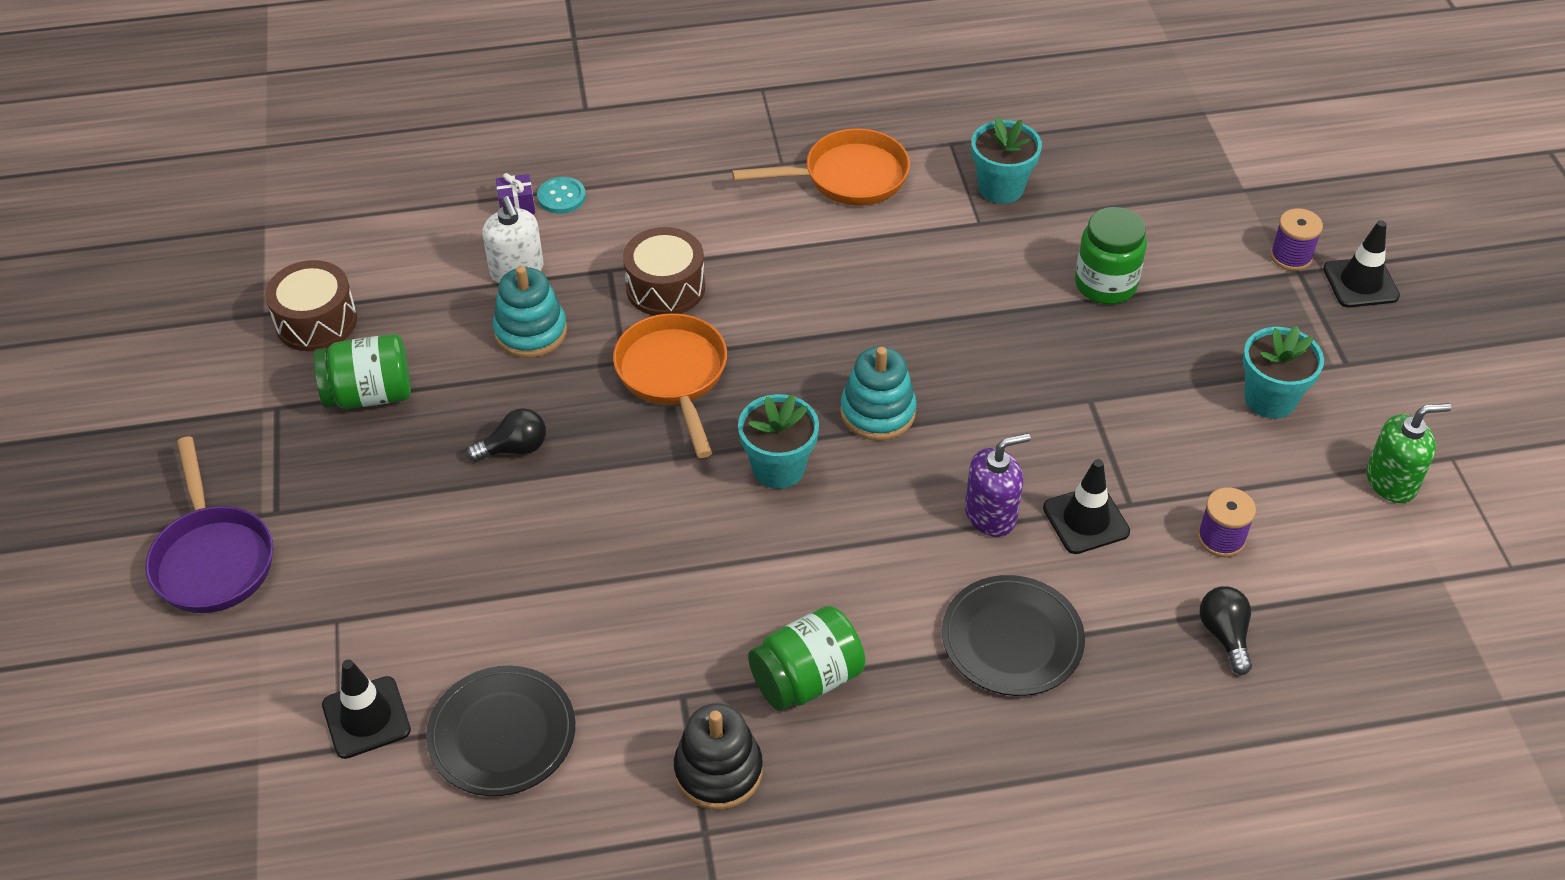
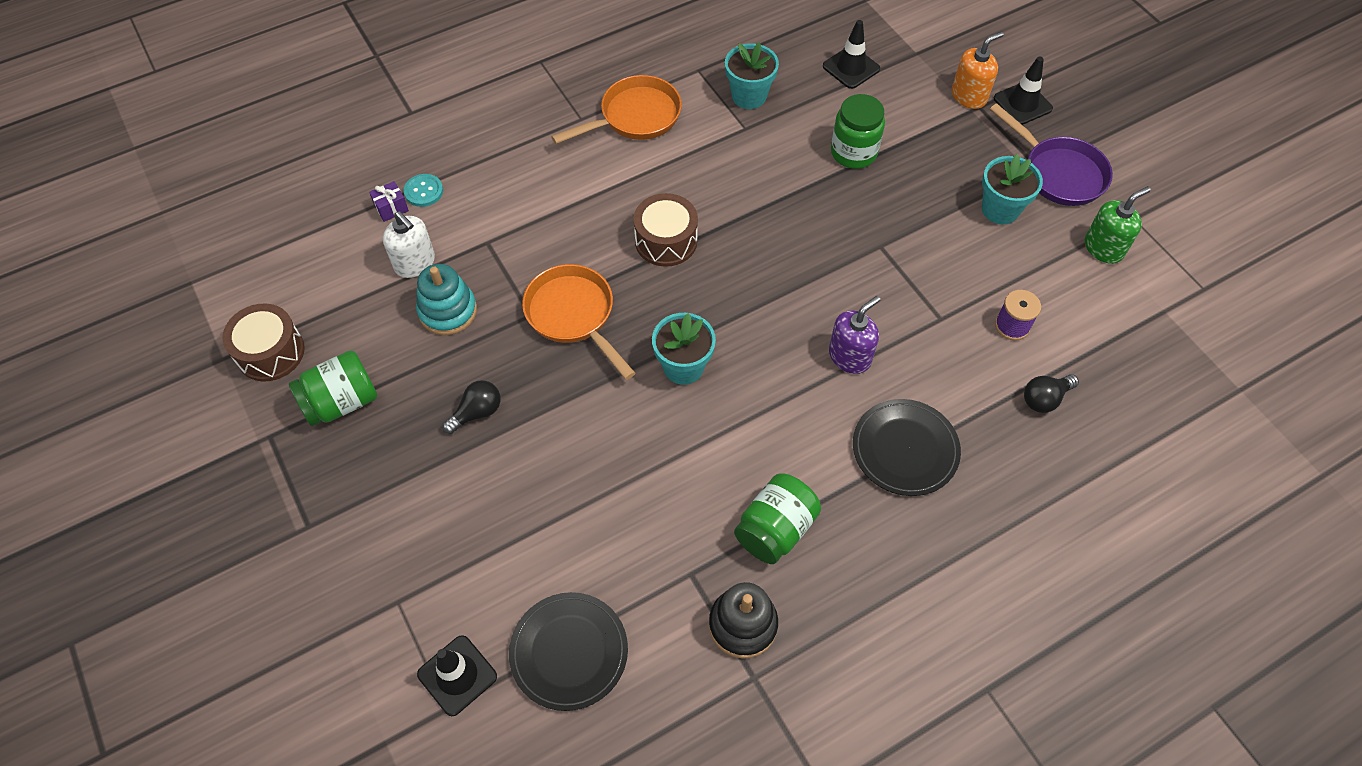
camera: 20 degrees left, 10 degrees up
purple pan [145,436,273,613] -> purple pan moved to [990,103,1113,206]
brown drum [623,227,705,316] -> brown drum moved to [634,193,698,267]
turquoise stacking toy [840,347,917,441] -> none
black traffic cone [1043,459,1130,554] -> black traffic cone moved to [823,20,880,89]
black light bulb [1200,586,1252,675] -> black light bulb turned 90 degrees counterclockwise [1024,374,1079,413]
purple spool [1270,208,1323,271] -> orange soap dispenser [952,32,1004,109]

